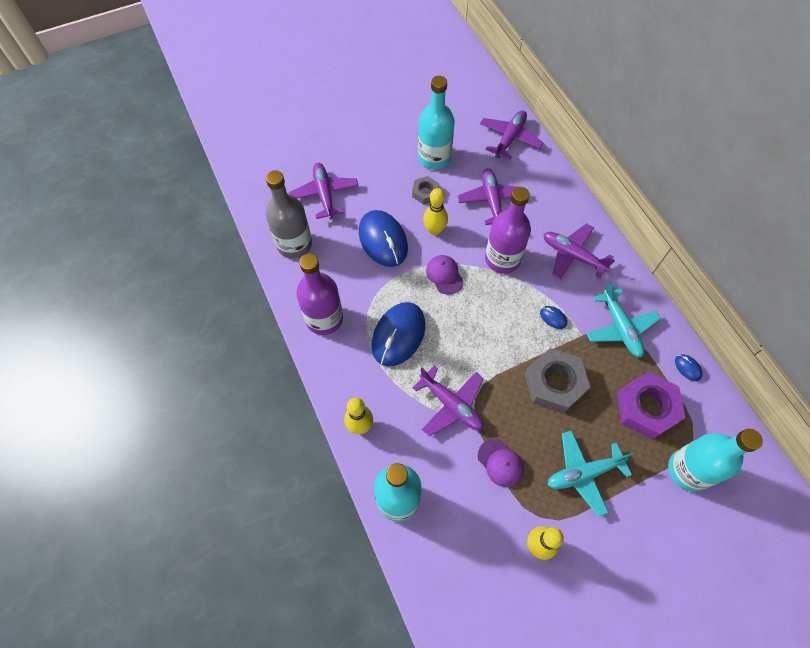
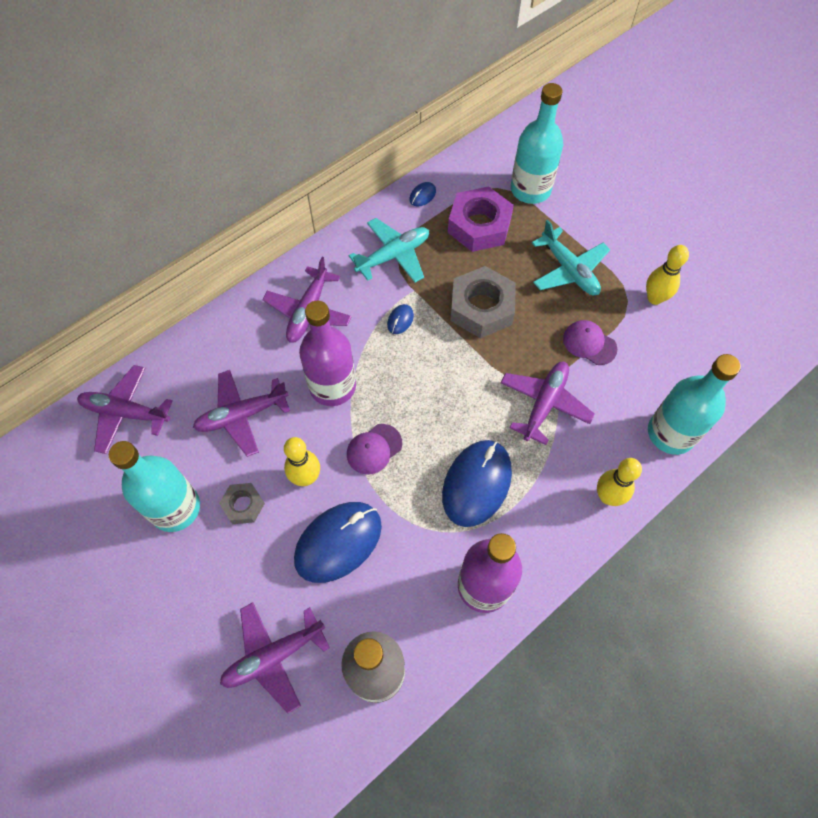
camera: 105 degrees left, 0 degrees up
blue mouse [372,302,425,367] -> blue mouse turned 75 degrees counterclockwise [442,440,512,527]
purple cap [478,439,524,487] -> purple cap turned 90 degrees counterclockwise [563,320,617,365]

